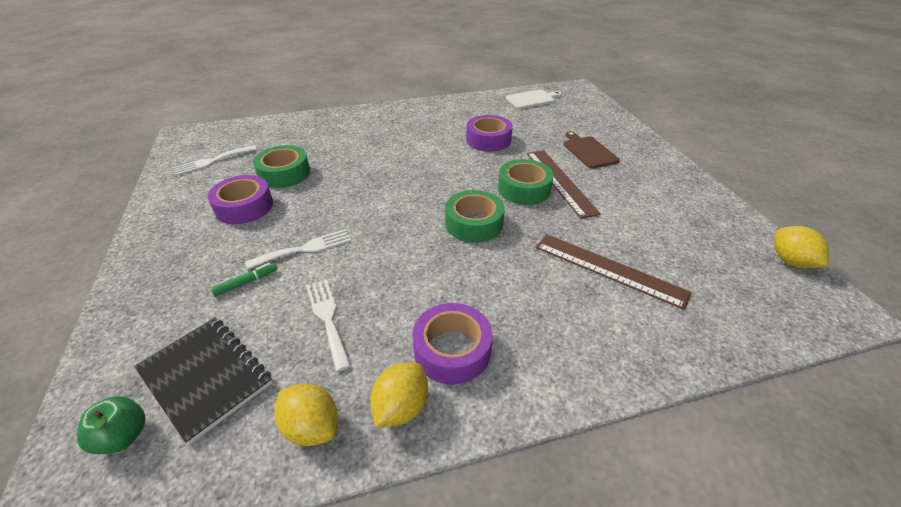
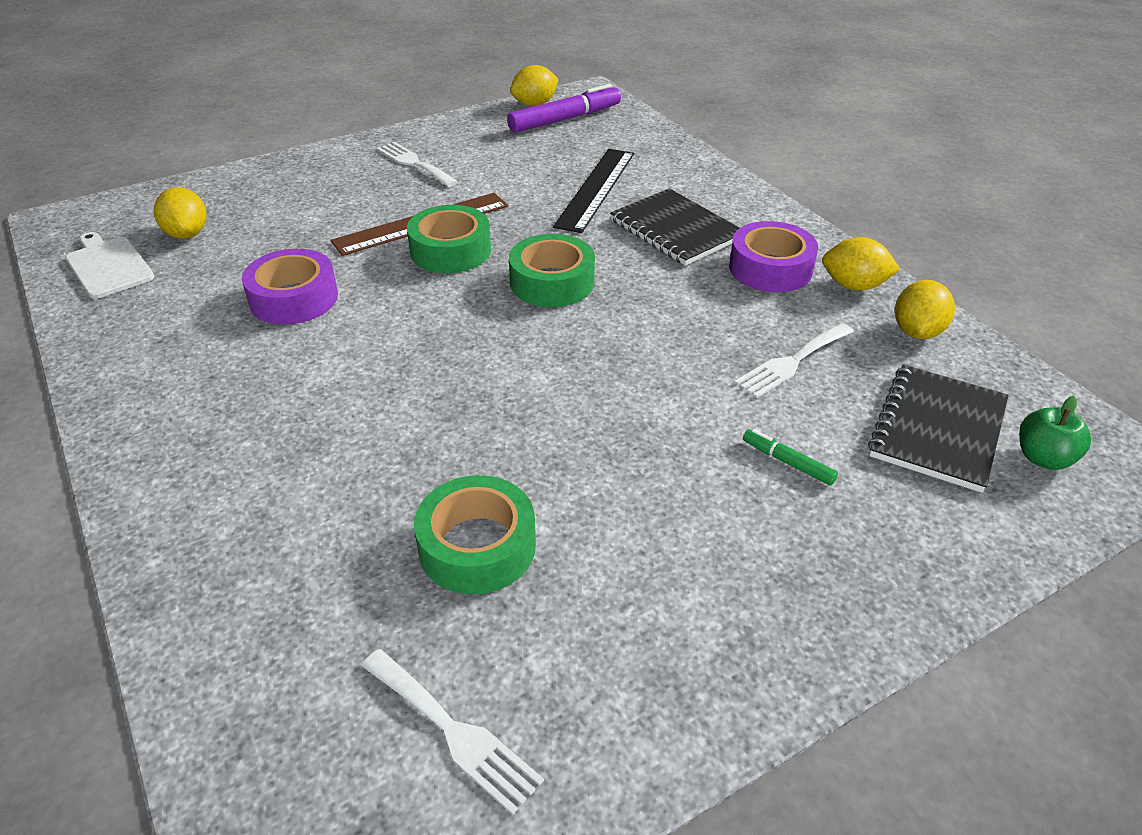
camera: 105 degrees left, 0 degrees up
purple tape [208,175,273,224] -> none
white fork [245,229,351,269] -> white fork moved to [377,142,458,187]
brown ruler [536,234,692,310] -> black ruler [553,149,634,233]
brown cutting board [563,131,620,169] -> none
none -> yellow lemon [154,187,207,239]
none -> purple marker [507,84,621,133]
none -> black notebook [610,188,739,266]

